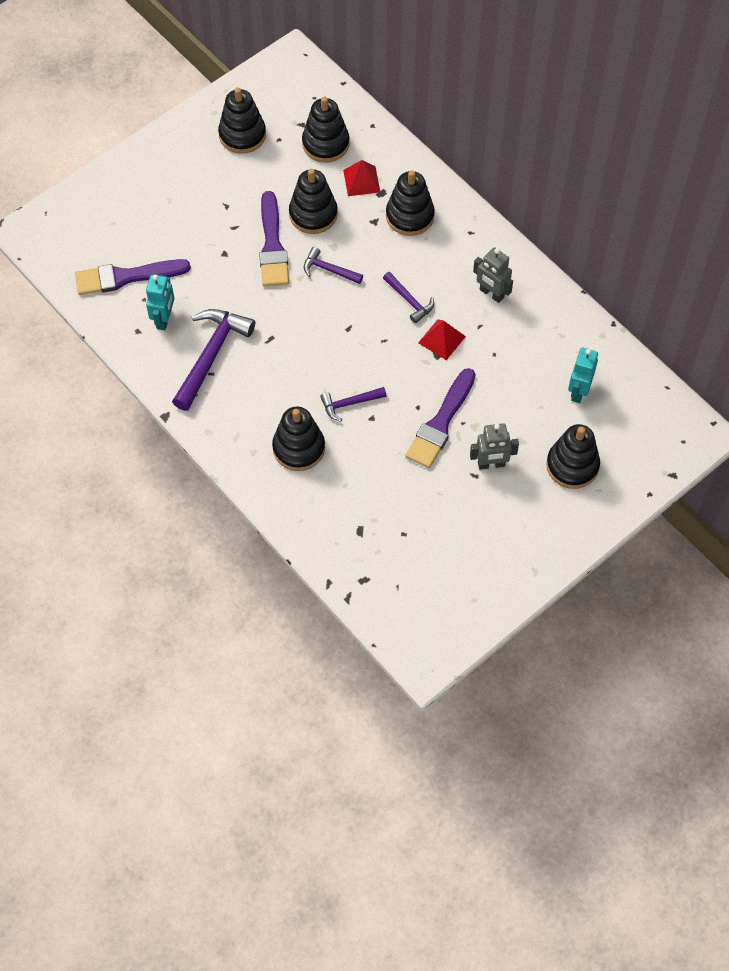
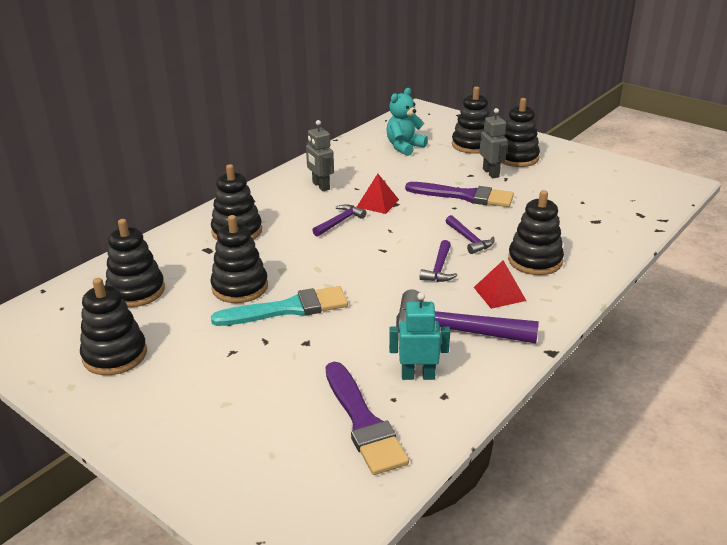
camera: 100 degrees left, 30 degrees down
purple brush [259,191,289,287] -> turquoise brush [211,286,348,326]
purple hammer [304,247,363,284] -> purple hammer moved to [420,240,458,282]
red pyramid [343,160,380,196] -> red pyramid moved to [474,260,526,309]
grey robot [473,247,513,303] -> grey robot turned 120 degrees clockwise [306,120,334,191]
turquoise robot [568,347,598,403] -> turquoise teddy bear [386,88,428,156]
none -> black stacking toy [501,98,540,167]

